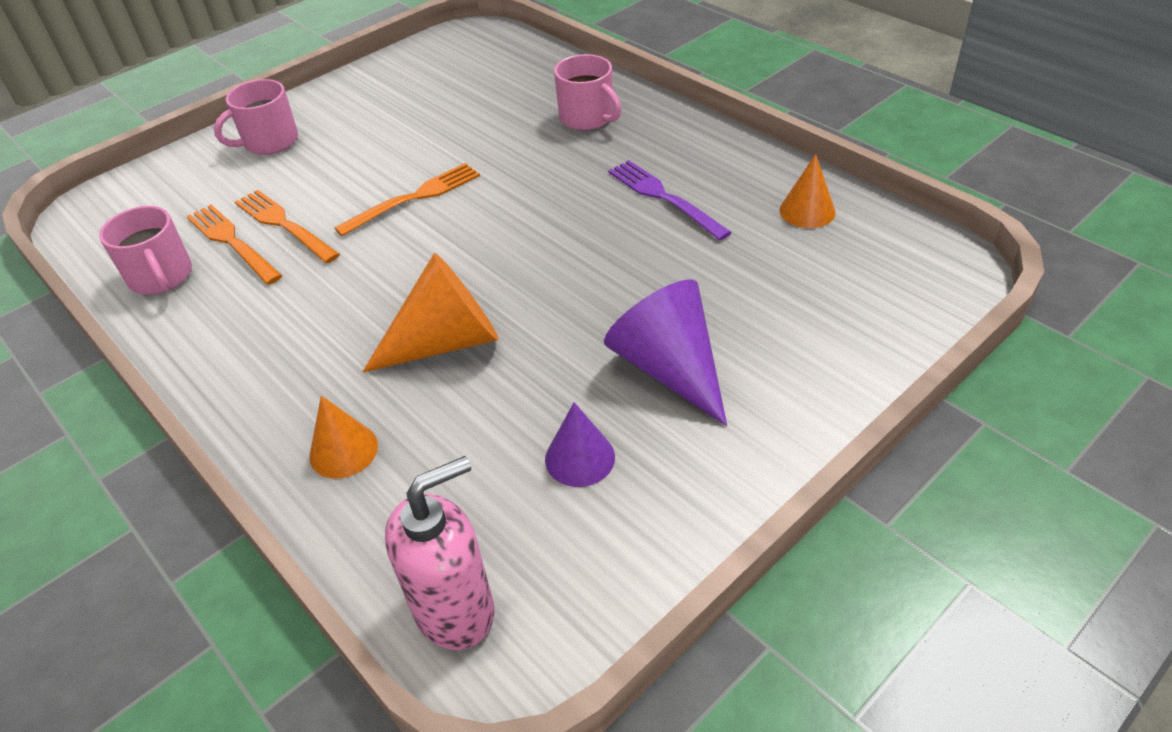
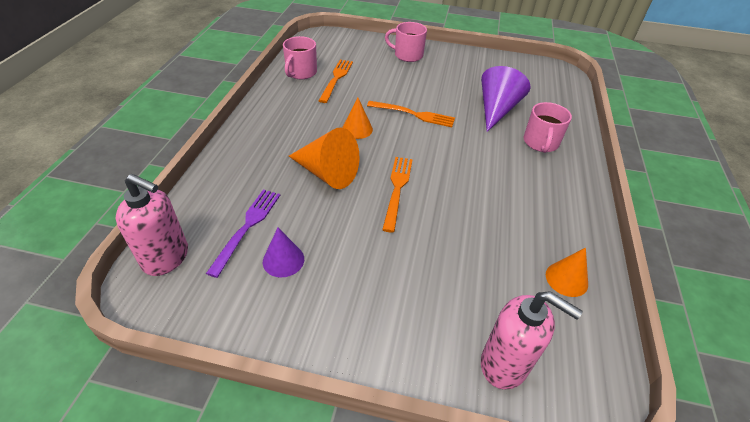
camera: 50 degrees right, 0 degrees up
orange fork [235,190,340,263] -> orange fork moved to [382,157,413,233]
orange cone [309,396,378,479] -> orange cone moved to [342,97,373,139]
purple cone [604,279,727,426] -> purple cone moved to [481,66,530,132]
purple fork [608,160,732,241] -> purple fork moved to [206,189,280,278]
none -> pink soap dispenser [481,291,583,390]

